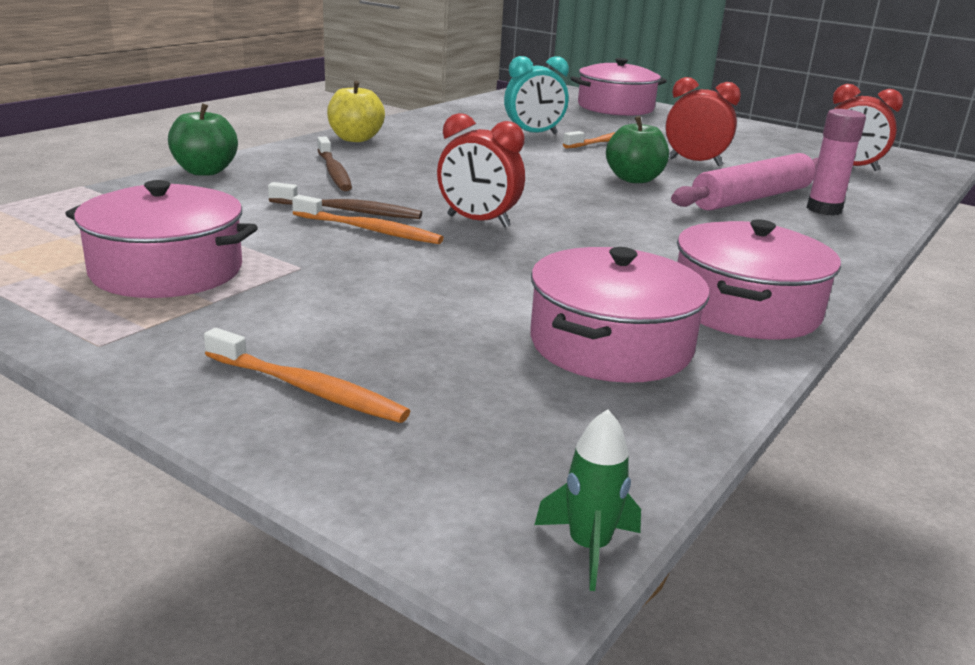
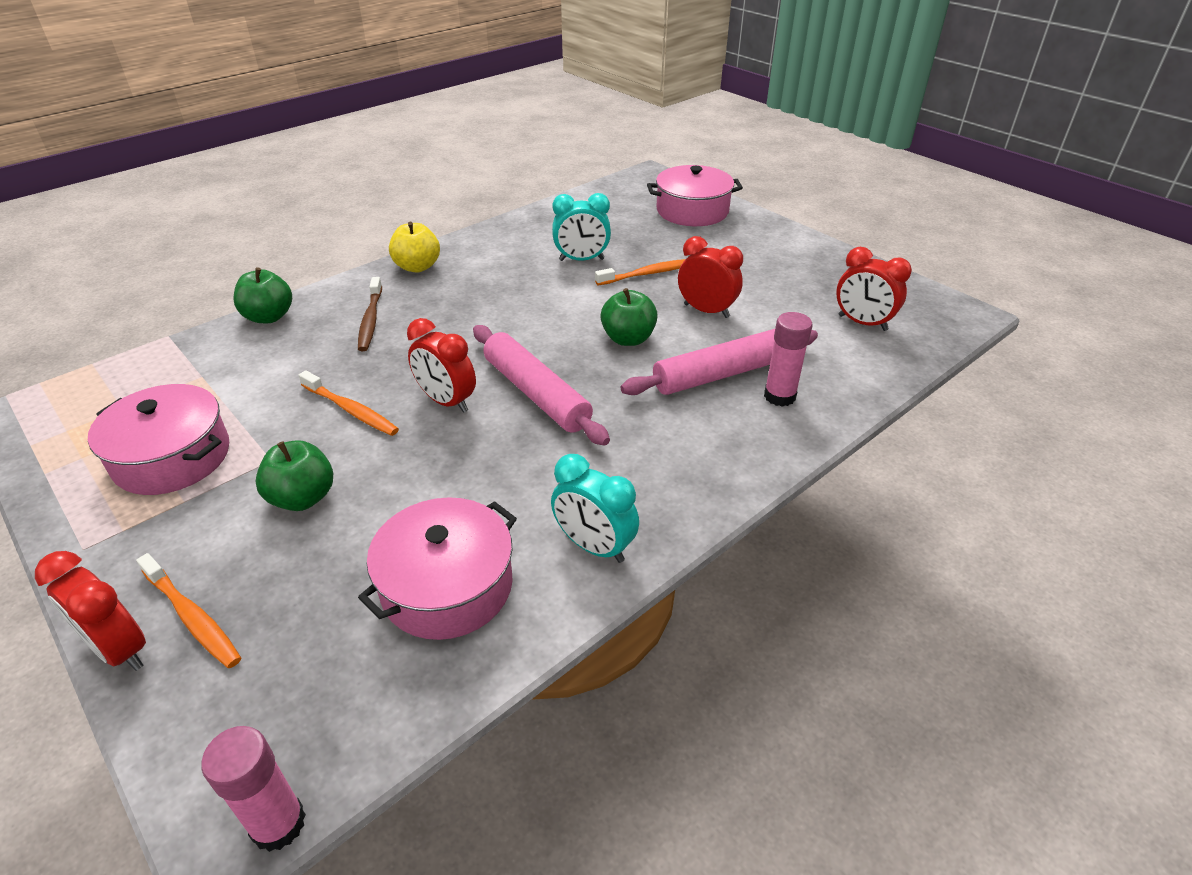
camera: 15 degrees right, 15 degrees up
brown toothbrush [268,182,422,219] -> none
green rocket [535,409,641,591] -> pink glue stick [201,726,306,852]
pink pot [677,219,841,339] -> turquoise clock [551,454,639,563]
none -> red clock [35,551,146,671]
none -> green apple [255,440,333,511]
none -> pink rolling pin [473,325,610,446]

